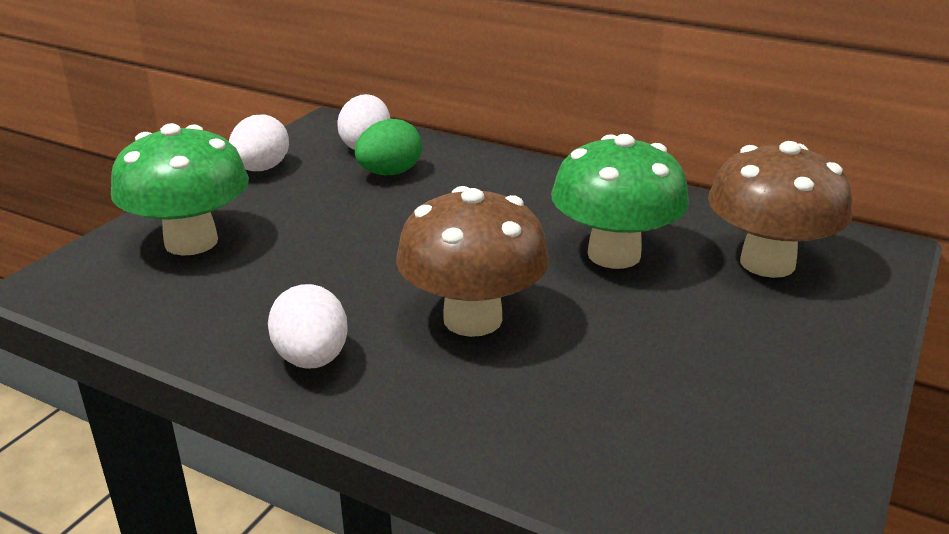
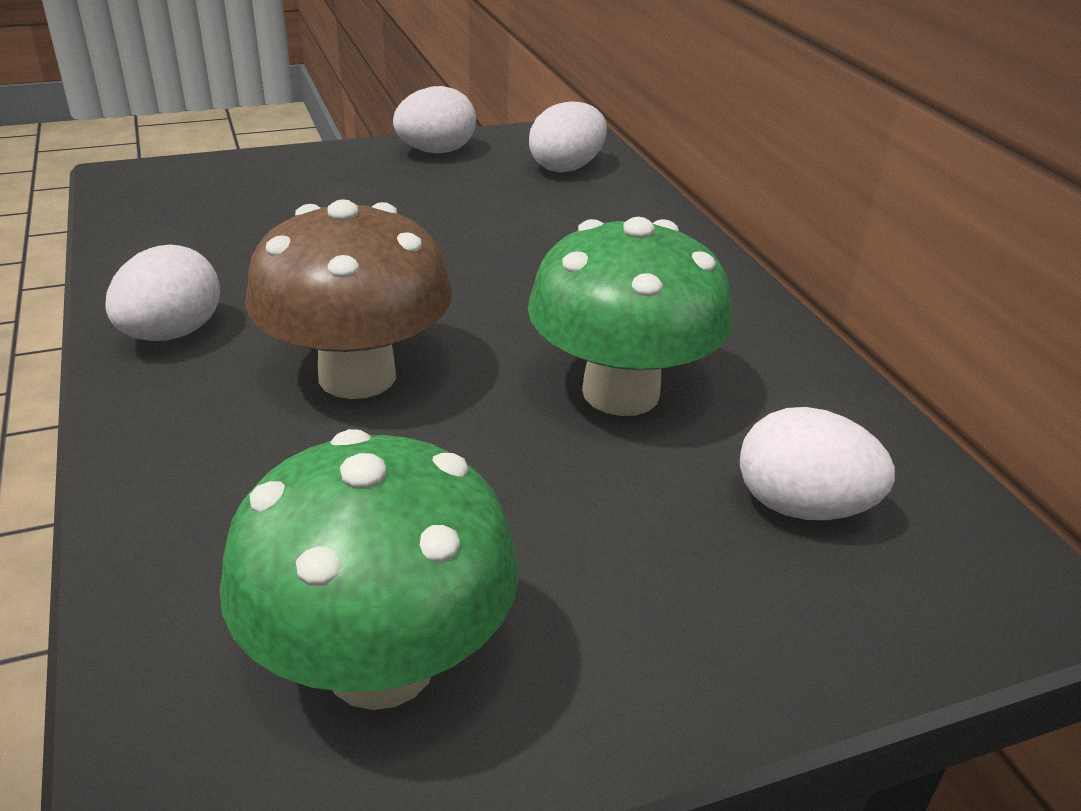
camera: 40 degrees right, 5 degrees up
green mushroom [111,123,249,256] -> green mushroom moved to [220,429,519,710]
green egg [355,119,422,175] -> none
brown mushroom [708,141,852,278] -> white egg [740,407,895,520]

